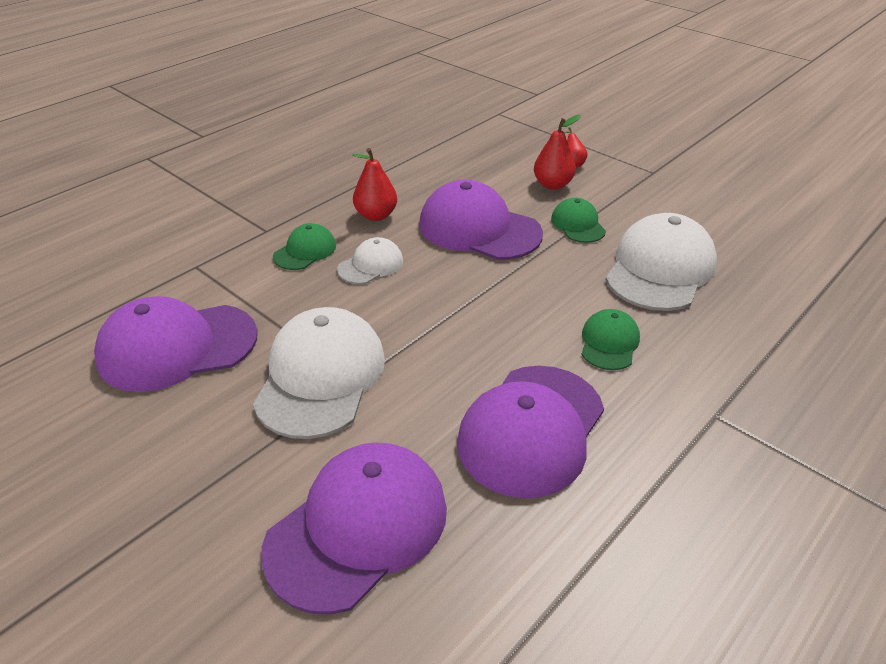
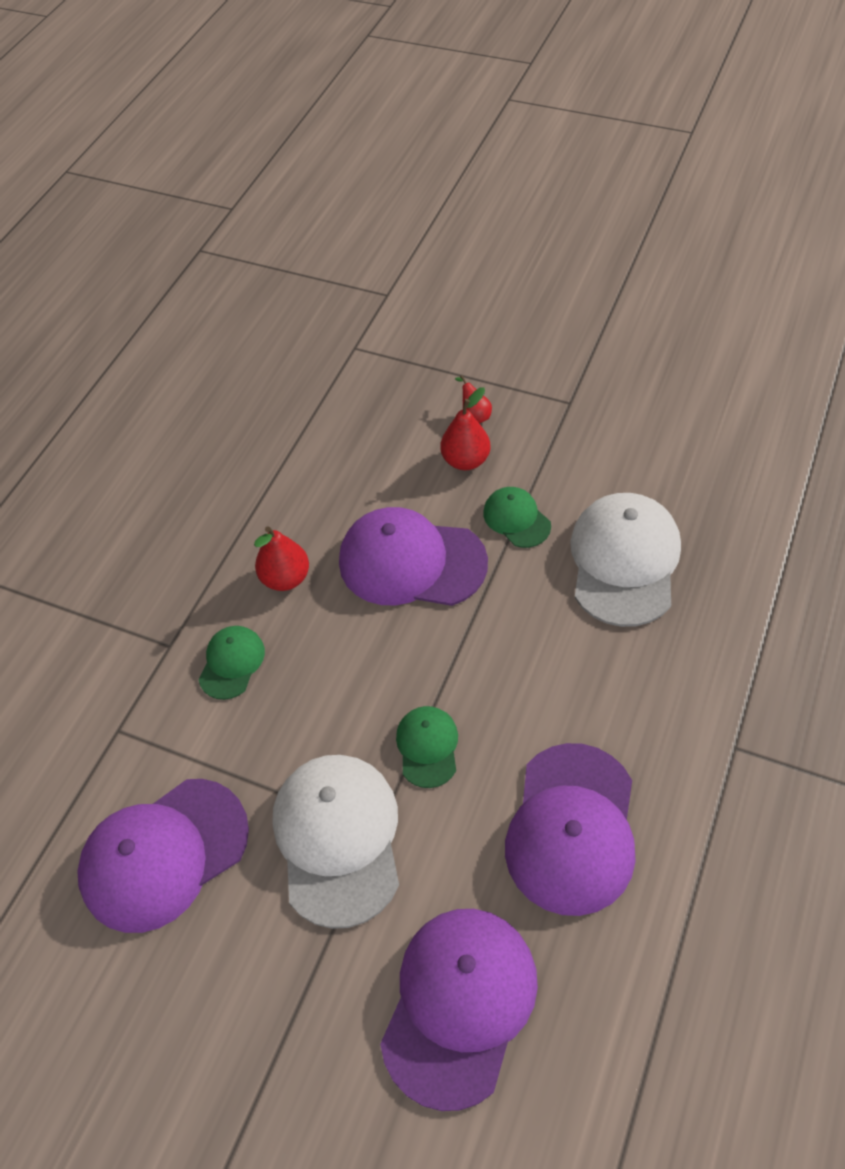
camera: 15 degrees left, 15 degrees up
white cap [337,237,403,284] -> none
green cap [582,309,640,370] -> green cap moved to [396,706,458,788]

